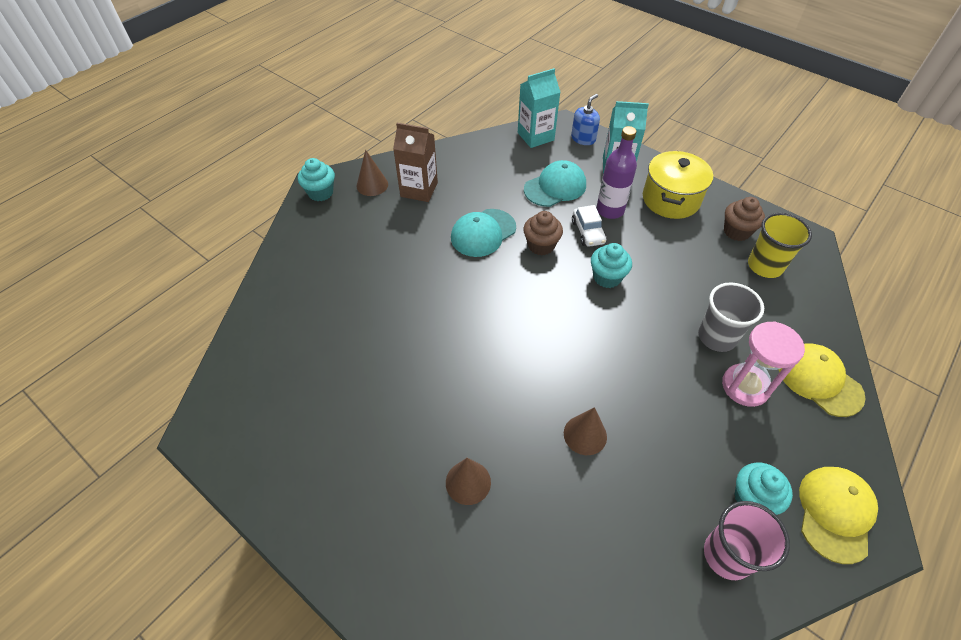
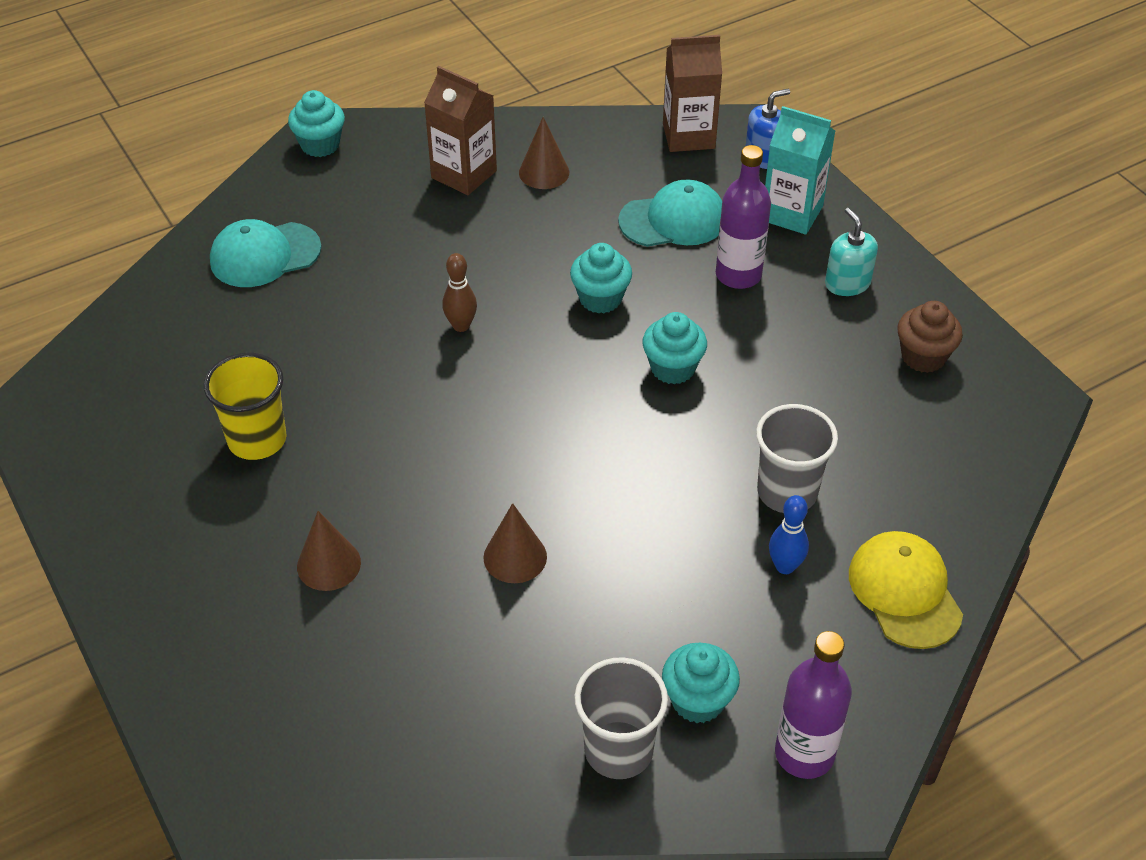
camera: 20 degrees right, 5 degrees down
brown cone [357,150,388,196] -> brown cone moved to [519,117,569,189]
turquoise cap [451,209,516,257] -> turquoise cap moved to [210,219,321,287]
turquoise carton [518,68,560,148] -> brown carton [663,35,722,152]
brown cupcake [523,211,563,256] -> turquoise cupcake [570,243,632,313]
white car [572,205,607,247] -> none
yellow pot [643,151,713,219] -> turquoise soap dispenser [825,208,878,296]
pink cup [704,501,790,580] -> grey cup [574,657,668,779]
pink hourglass [722,321,805,407] -> blue bowling pin [769,495,809,574]
yellow cup [748,213,812,278] -> yellow cup moved to [204,353,287,460]
yellow cap [799,467,878,564] -> purple bottle [775,631,852,779]
none -> brown bowling pin [442,253,477,332]

